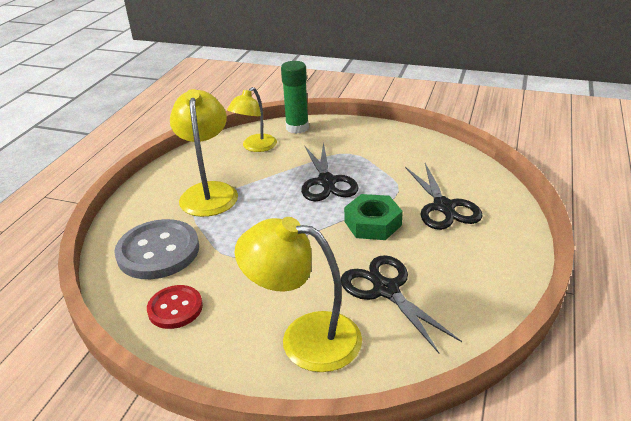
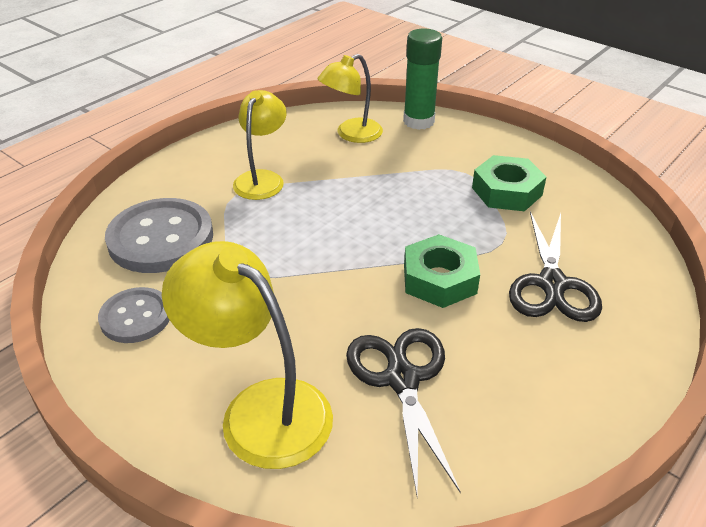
camera: 20 degrees right, 5 degrees up
red button [147,285,203,329] -> grey button [98,287,170,343]
yellow lamp [170,89,238,217] -> yellow lamp [233,90,287,200], size x0.67
black scissors [301,142,359,201] -> none
none -> green nut [472,155,546,211]

